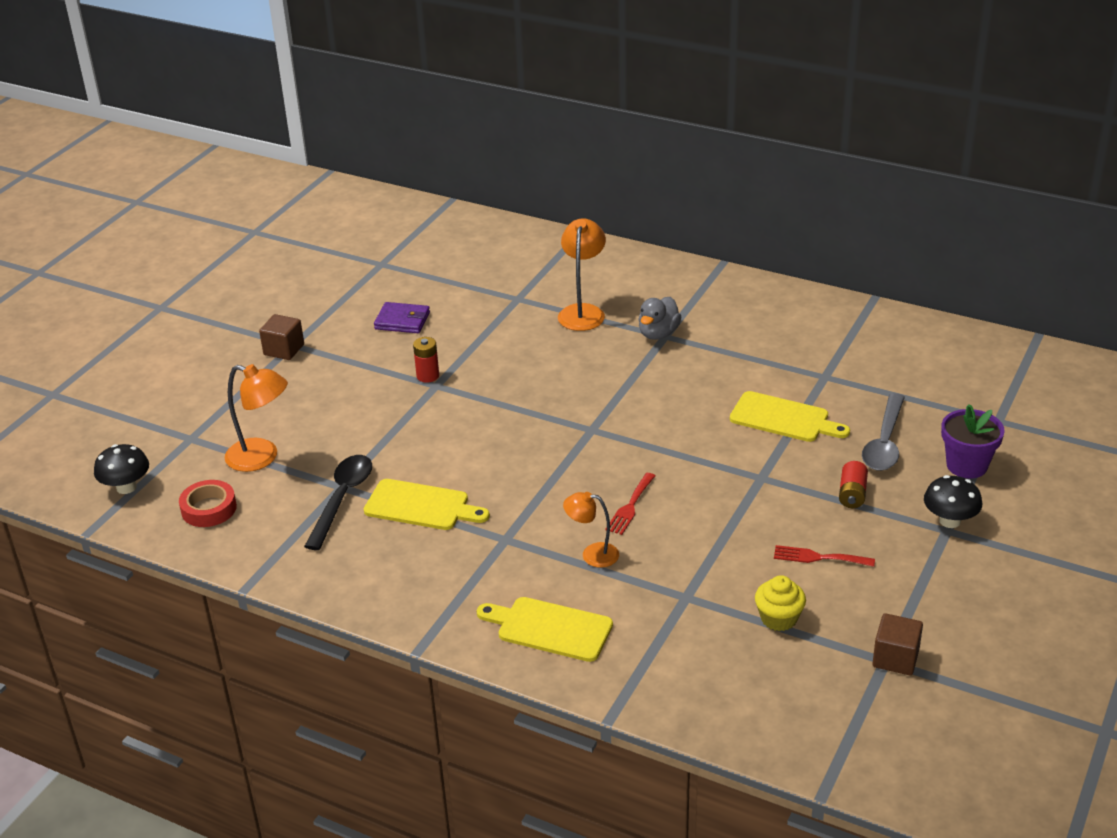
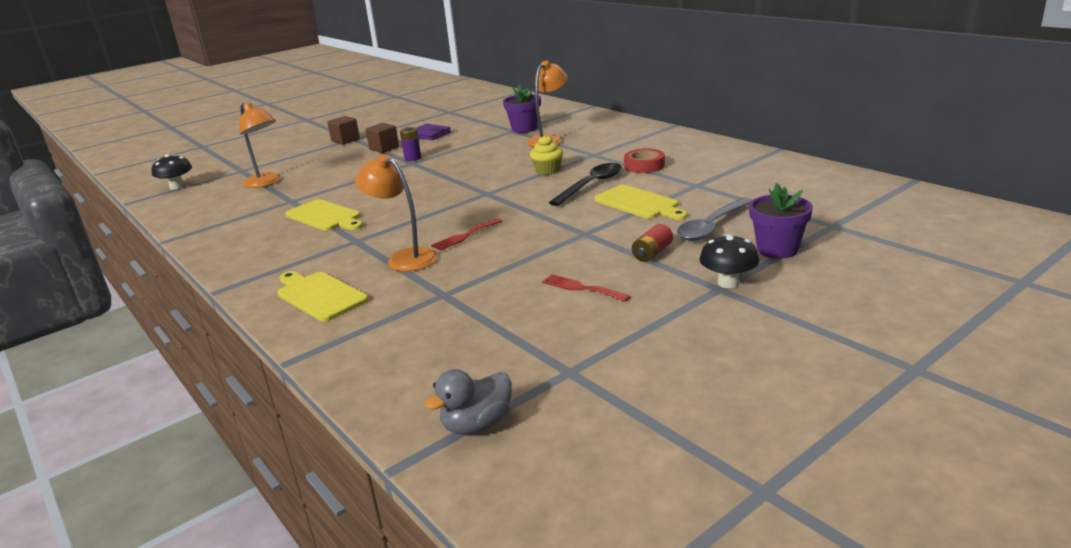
camera: 25 degrees right, 10 degrees down
red tape [179,480,237,527] -> red tape moved to [624,148,665,173]
black spoon [304,455,372,550] -> black spoon moved to [549,163,622,206]
red battery [413,337,439,383] -> purple battery [400,127,421,161]
orange lamp [563,492,619,568] -> orange lamp [355,154,438,272], size x1.56
grey duck [638,297,681,340] -> grey duck moved to [424,369,512,435]
yellow cupcake [755,575,806,631] -> yellow cupcake moved to [530,135,563,175]
brown cube [872,613,923,675] -> brown cube moved to [365,123,399,153]
none -> purple flower pot [503,85,541,133]

